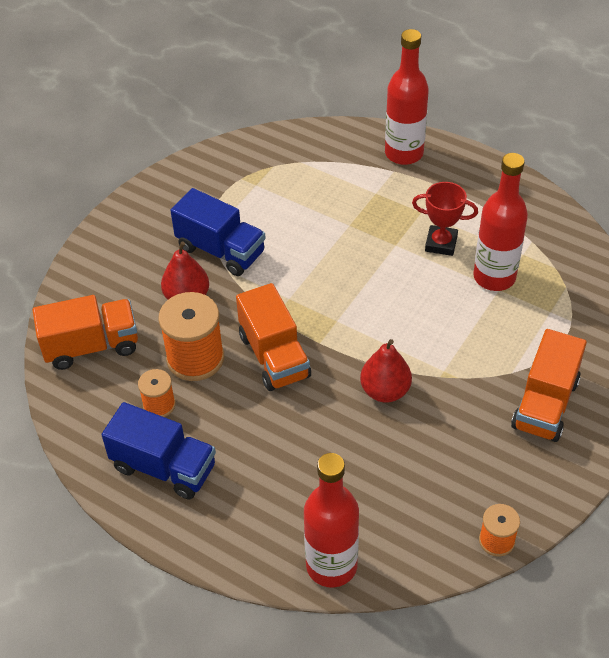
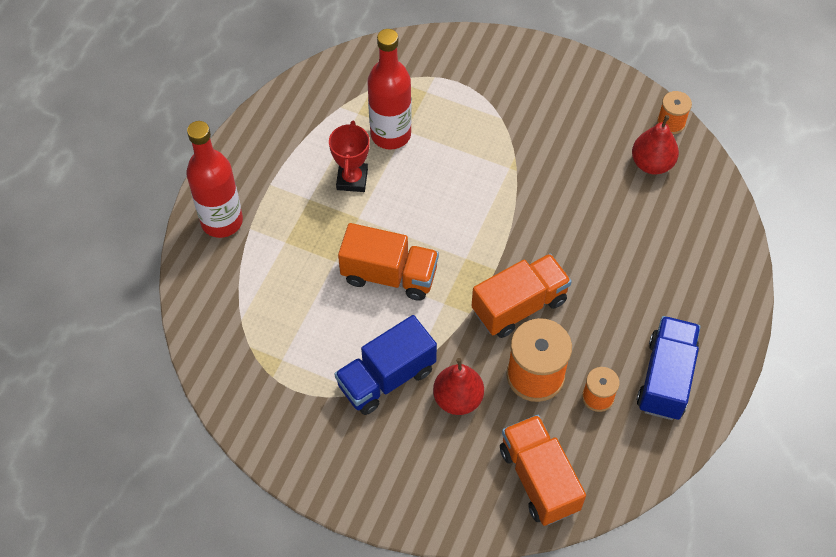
camera: 100 degrees left, 10 degrees up
blue truck [170,188,265,276] -> blue truck turned 150 degrees counterclockwise [334,315,437,415]
red bottle [304,453,359,587] -> none
red pear [360,339,412,403] -> red pear moved to [632,115,679,174]
orange truck [511,329,587,442] -> orange truck moved to [338,223,439,301]

